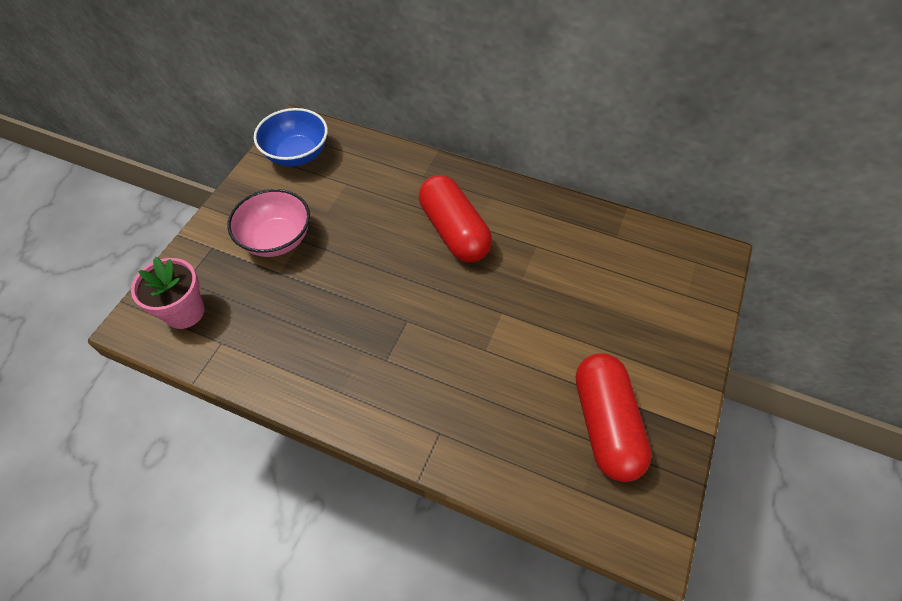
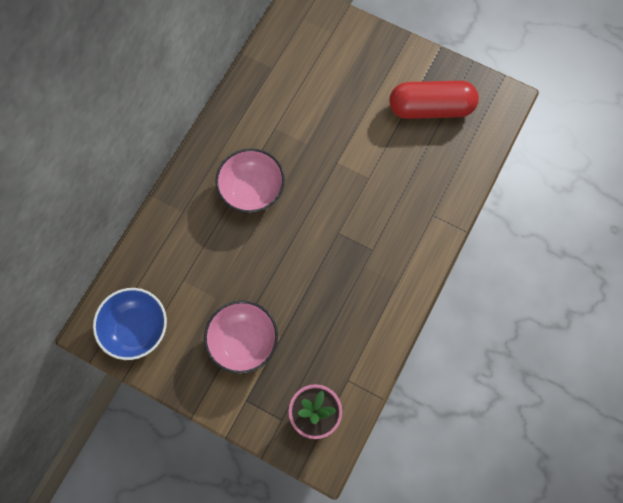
camera: 85 degrees left, 15 degrees up
red capsule [419,175,492,262] -> pink bowl [215,148,285,213]

